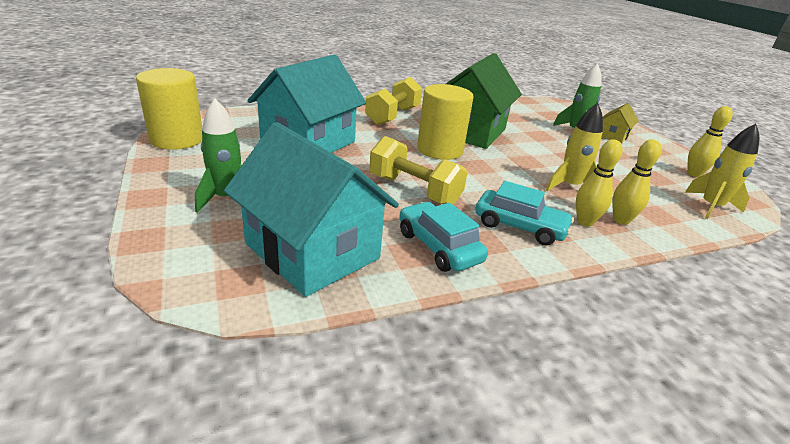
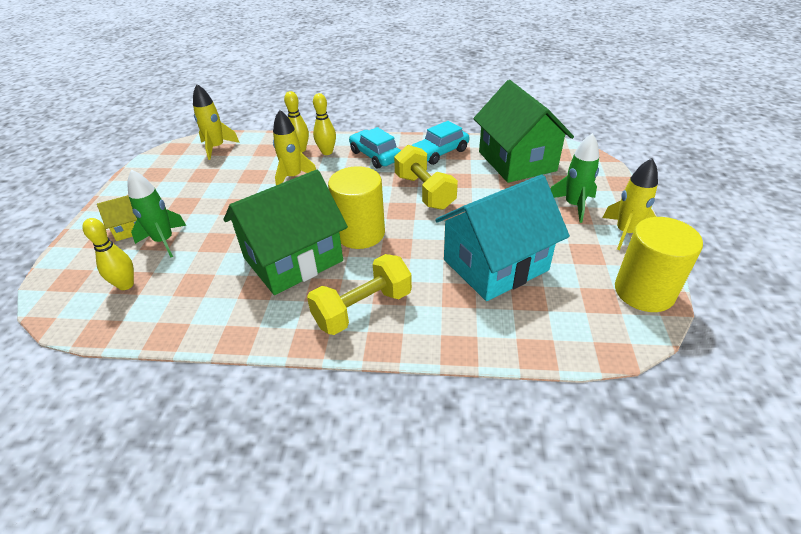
camera: 150 degrees left, 10 degrees up
turquoise house [224,122,399,297] -> green house [473,80,574,183]
turquoise car [399,202,488,272] -> turquoise car turned 60 degrees clockwise [411,121,470,165]
yellow bowling pin [687,106,733,177] -> yellow bowling pin moved to [82,218,134,290]
none -> yellow rocket [603,158,658,250]

